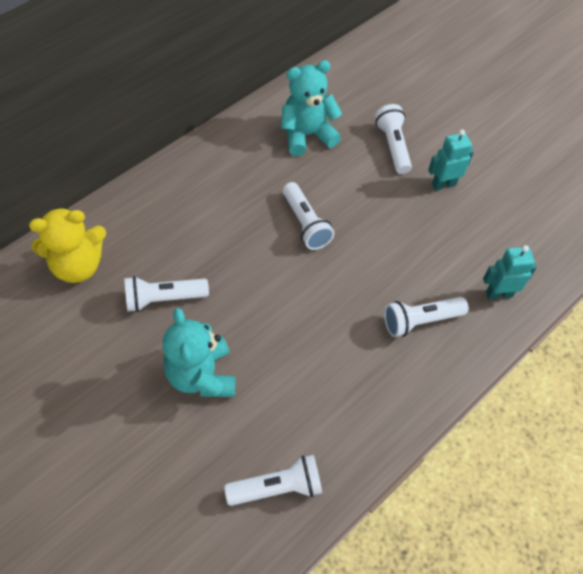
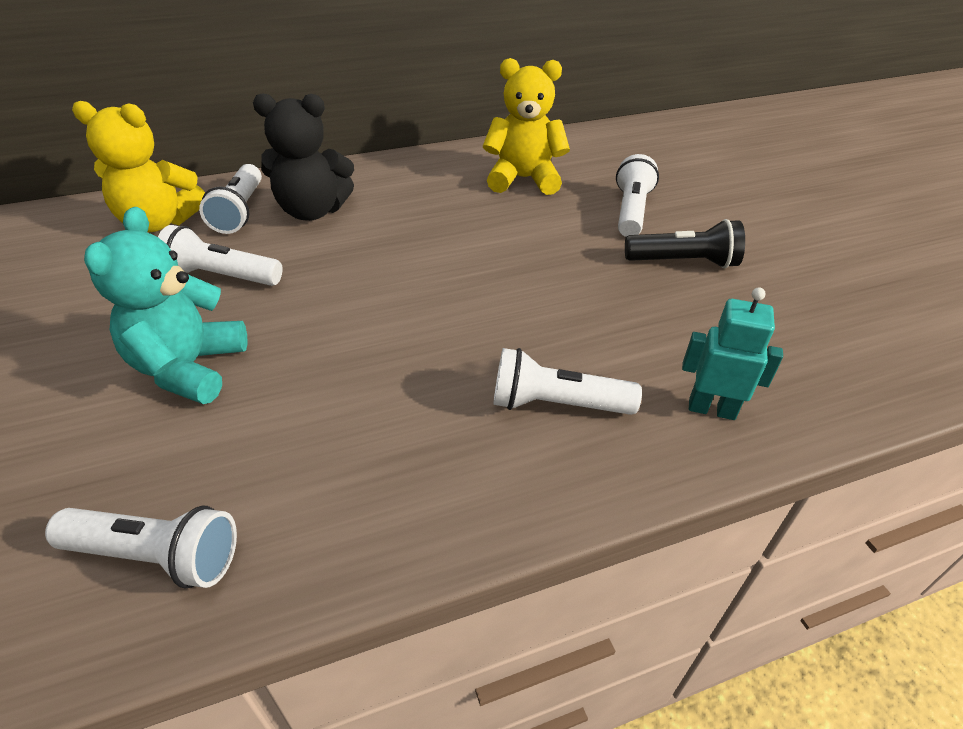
camera: 25 degrees right, 15 degrees down
turquoise teddy bear [281,60,342,156] -> yellow teddy bear [483,58,570,195]
white flashlight [283,182,334,250] -> white flashlight moved to [199,164,262,234]
turquoise robot [428,129,474,191] -> black flashlight [625,219,745,268]
none -> black teddy bear [253,93,354,221]

